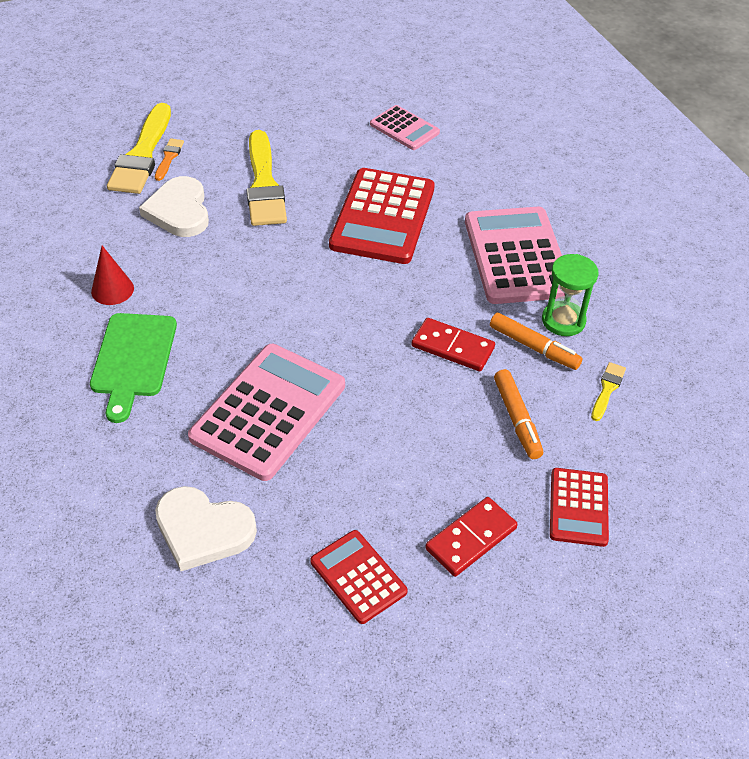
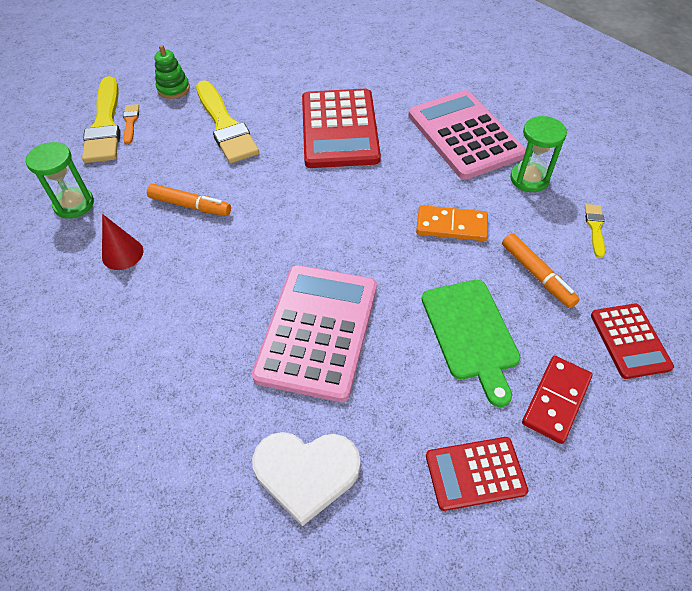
camera: 15 degrees left, 5 degrees up
green cutting board [90,313,177,423] -> green cutting board moved to [422,280,521,407]
white heart [139,176,209,237] -> none
red calculator [310,530,408,624] -> red calculator turned 45 degrees counterclockwise [426,437,529,511]
pink calculator [370,105,440,150] -> none
red domino [411,318,495,371] -> orange domino [416,205,488,241]
orange marker [490,312,583,370] -> orange marker moved to [147,184,231,216]
none -> green hourglass [26,142,94,219]
none -> green stacking toy [154,45,190,99]

